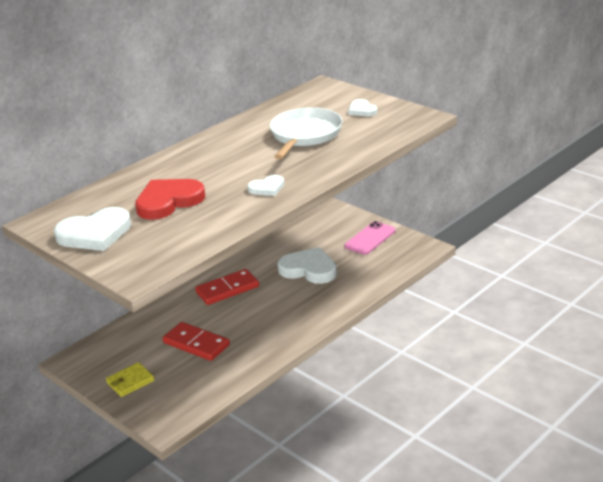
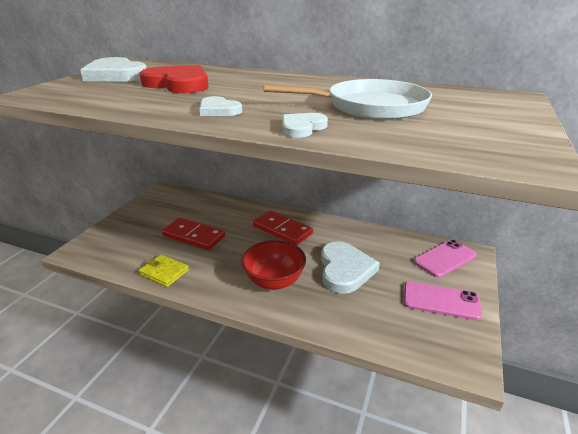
camera: 65 degrees right, 0 degrees up
yellow wallet [106,362,154,397] -> yellow wallet moved to [139,254,189,287]
red domino [163,322,230,361] -> red domino turned 75 degrees counterclockwise [162,218,225,250]
white heart [348,99,377,116] -> white heart moved to [282,113,328,138]
none -> red bowl [241,240,306,290]
none -> pink phone [414,240,477,278]

